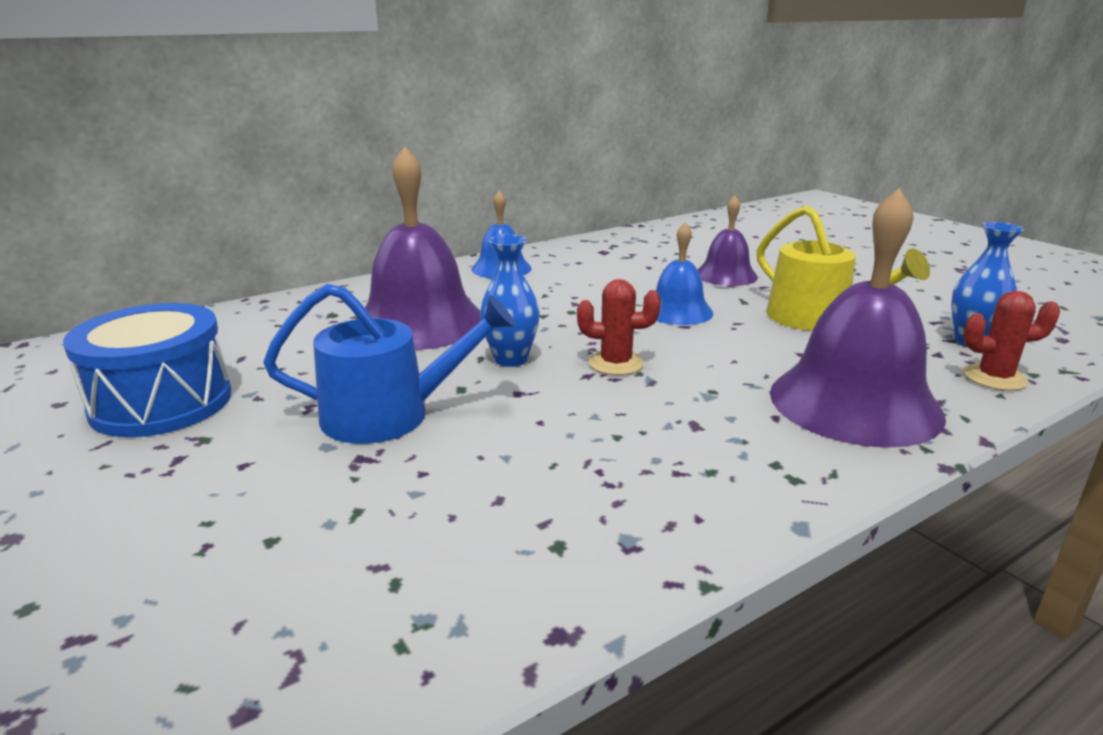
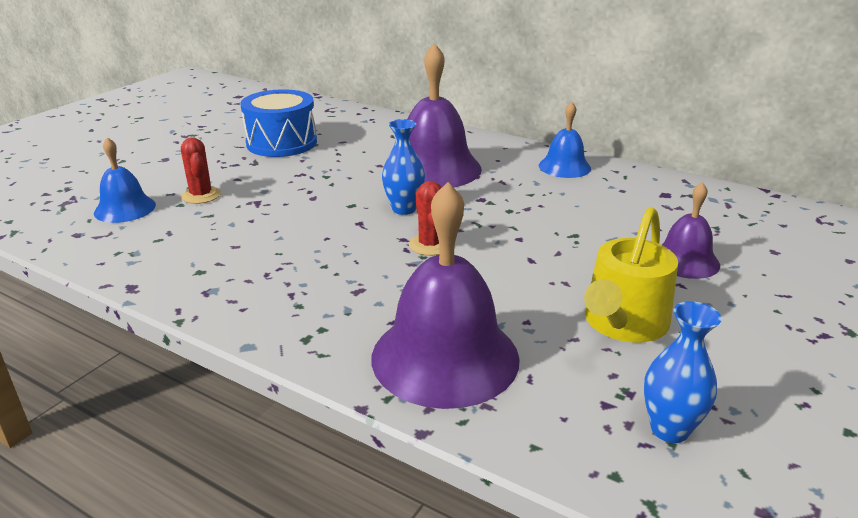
camera: 65 degrees right, 5 degrees up
blue watering can [263,284,516,444] -> none
blue bell [656,223,713,325] -> blue bell moved to [94,137,156,223]
red cactus [963,291,1060,391] -> red cactus moved to [181,137,221,204]

